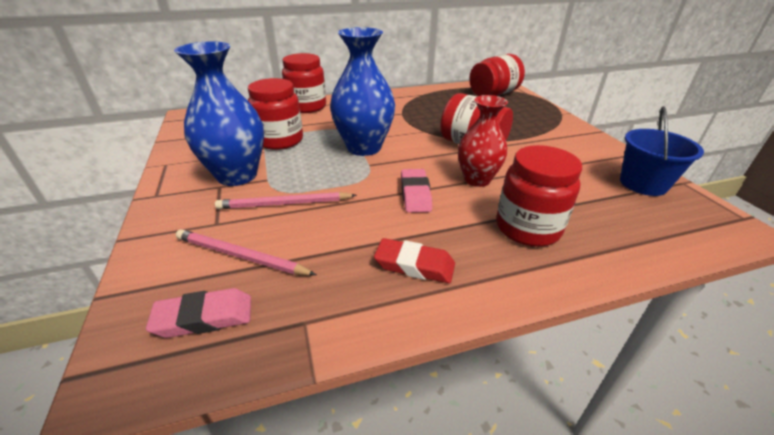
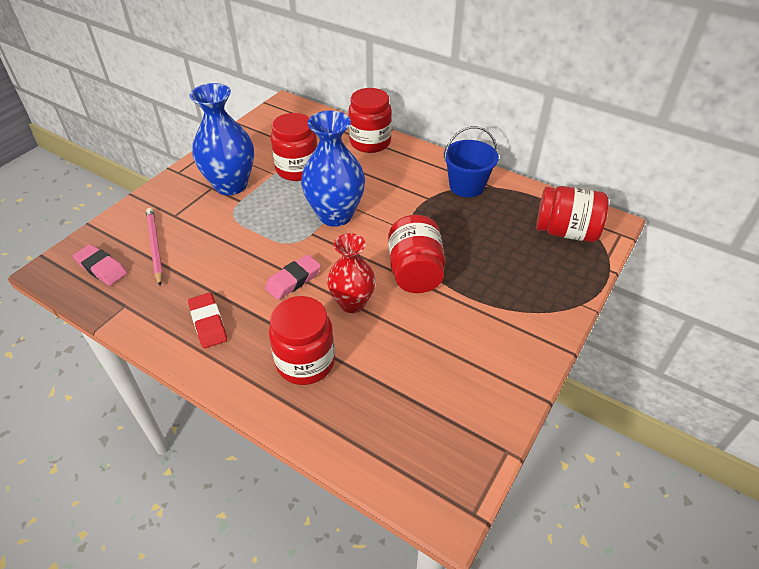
camera: 50 degrees right, 10 degrees up
pink pencil [215,192,357,209] -> none
blue bucket [620,106,704,196] -> blue bucket moved to [444,126,499,197]

